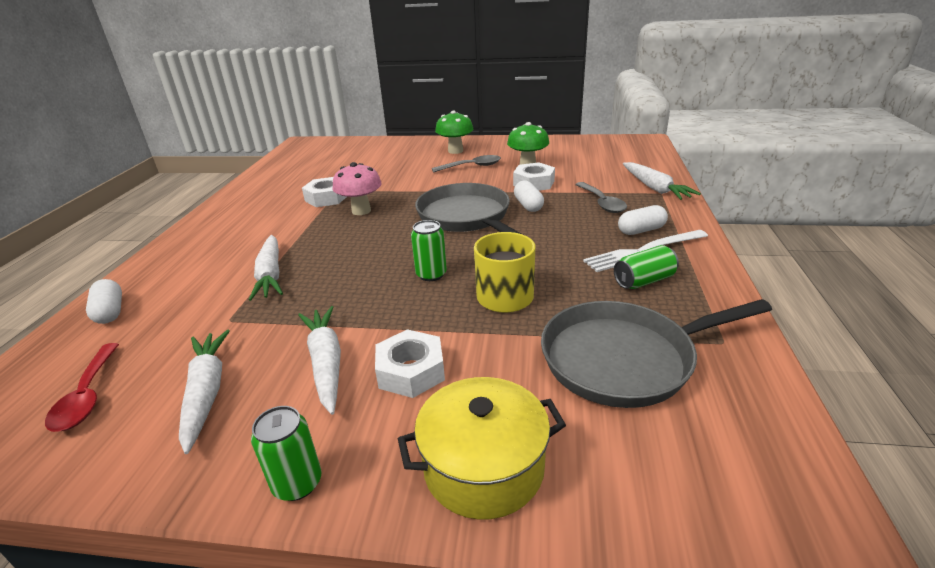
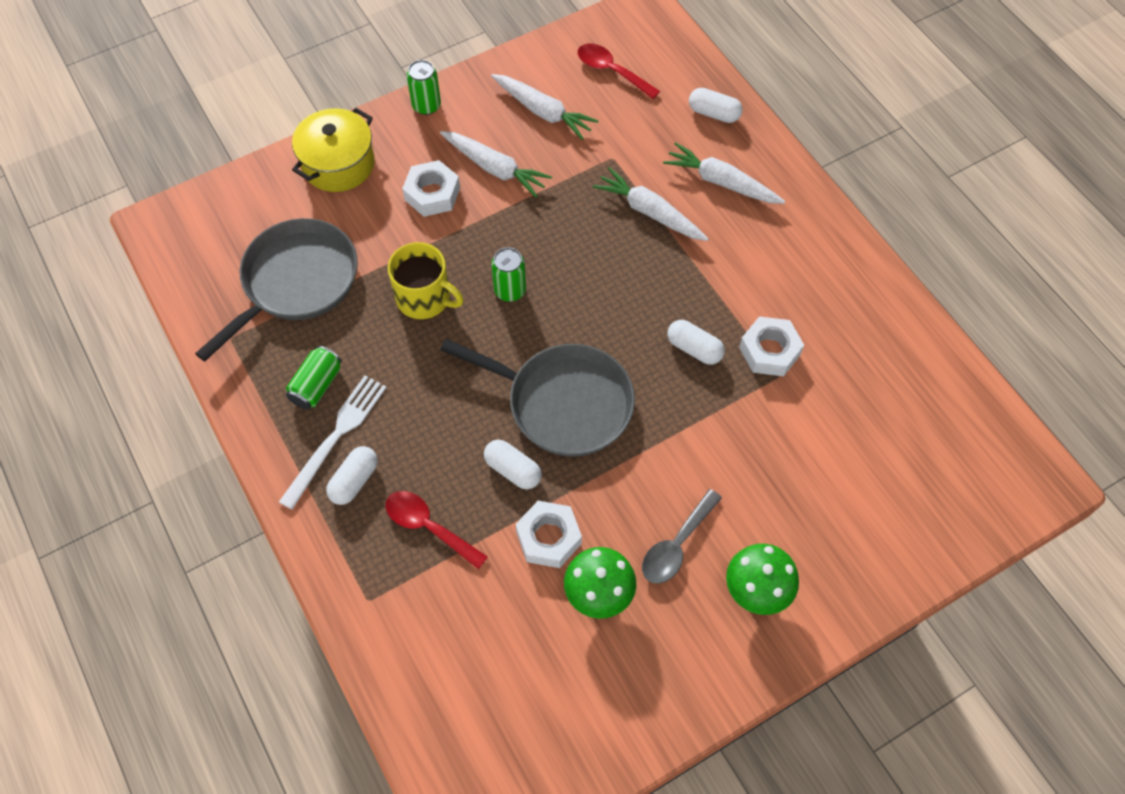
camera: 140 degrees right, 30 degrees up
pink mushroom [333,162,382,215] -> white capsule [667,320,725,365]
grey spoon [575,182,627,213] -> red spoon [385,491,488,569]
white carrot [623,162,701,200] -> white carrot moved to [663,143,785,204]

